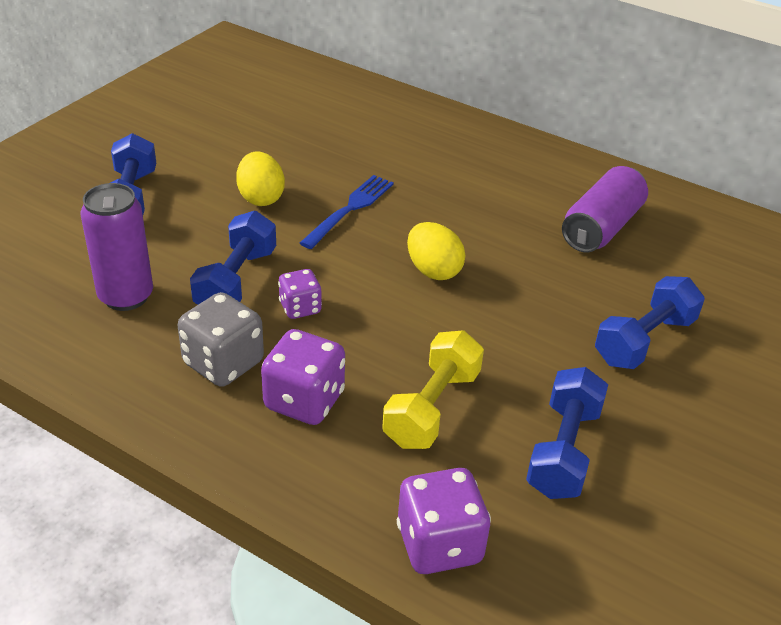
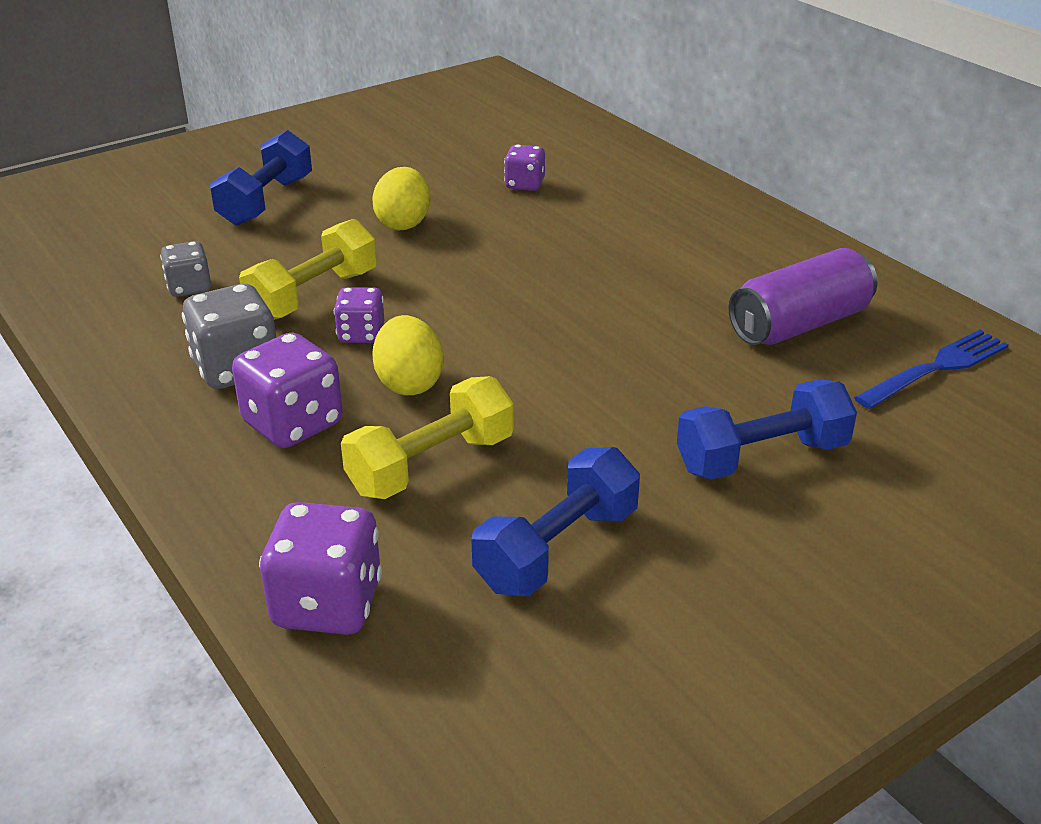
camera: 25 degrees right, 5 degrees down
purple can [80,183,153,311] -> grey dice [160,241,211,297]
blue dumbbell [190,211,276,305] -> yellow dumbbell [239,219,377,320]
blue fork [300,175,394,249] -> blue fork moved to [854,330,1009,409]
yellow egg [407,222,465,280] -> yellow egg moved to [372,315,444,395]
none -> purple dice [504,144,545,191]

